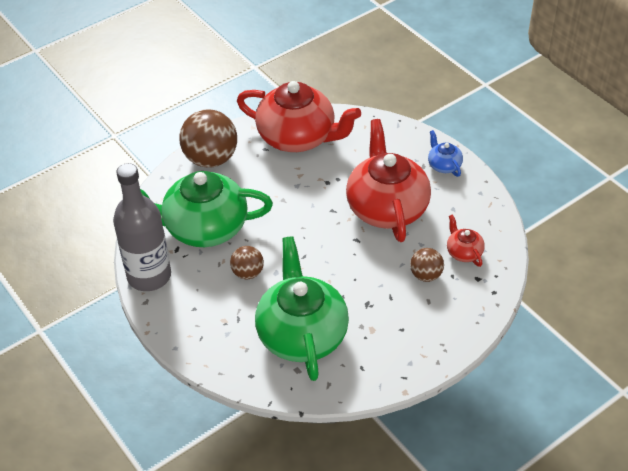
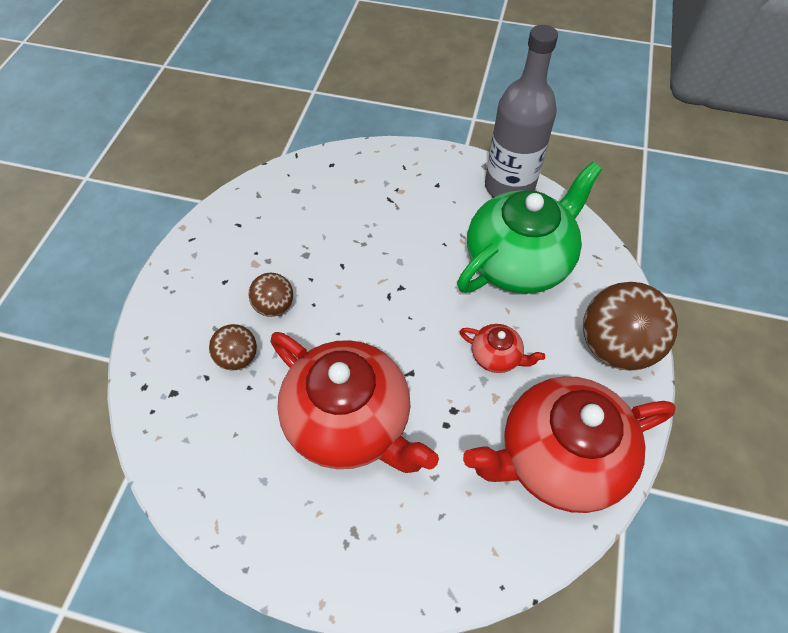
camera: 140 degrees right, 10 degrees up
brown ball [230,246,264,279] -> brown ball moved to [249,273,293,317]
green teapot [255,236,349,381] -> none
blue teapot [428,130,463,177] -> none
red teapot [447,214,485,267] -> red teapot moved to [460,324,545,373]

